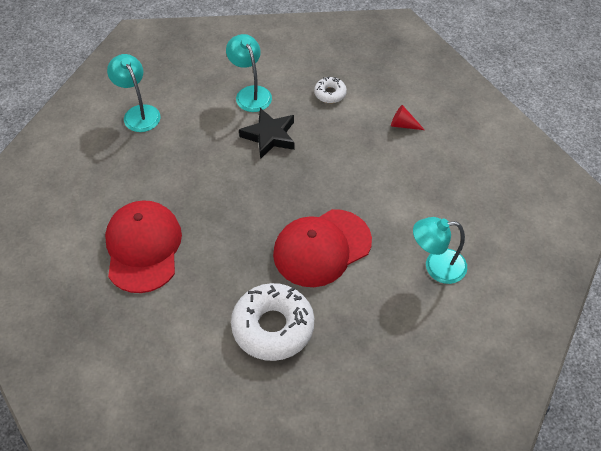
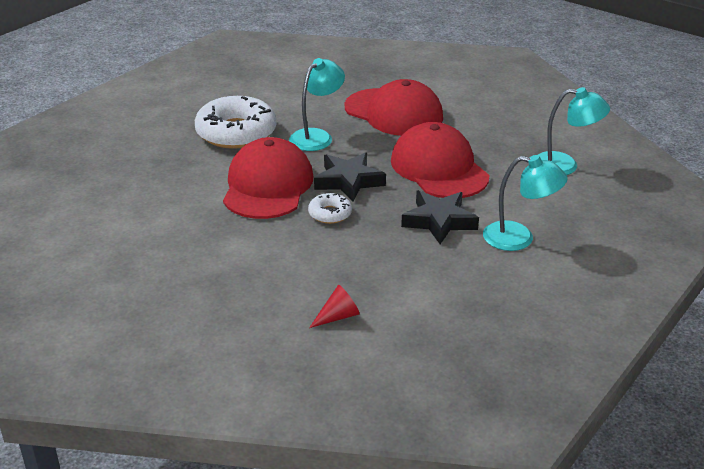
camera: 130 degrees right, 20 degrees down
white donut [314,76,347,103] -> white donut moved to [308,193,352,224]
turquoise lamp [413,217,467,284] -> turquoise lamp moved to [289,58,345,151]
none -> black star [314,152,386,202]
none -> red cap [391,122,489,198]

